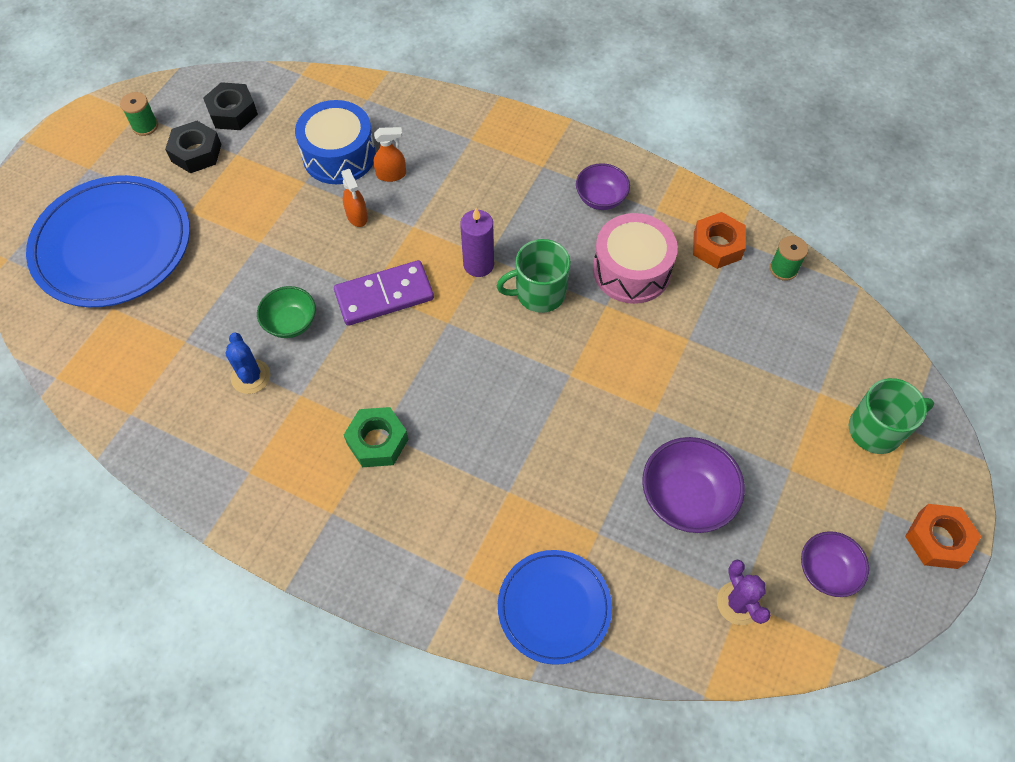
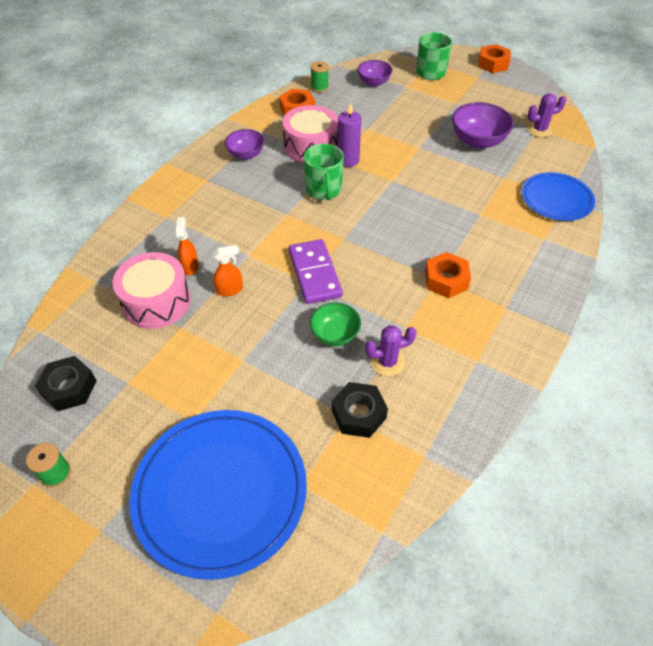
camera: 85 degrees left, 10 degrees down
black nut [165,121,222,173] -> black nut moved to [332,382,388,438]
blue cactus [225,333,270,394] -> purple cactus [365,325,417,376]
blue drum [295,100,376,184] -> pink drum [113,252,191,329]
green nut [344,407,409,467] -> orange nut [425,252,471,298]
purple candle [460,208,494,277] -> purple candle moved to [338,102,362,167]
purple bowl [801,531,869,597] -> purple bowl moved to [357,60,393,87]

